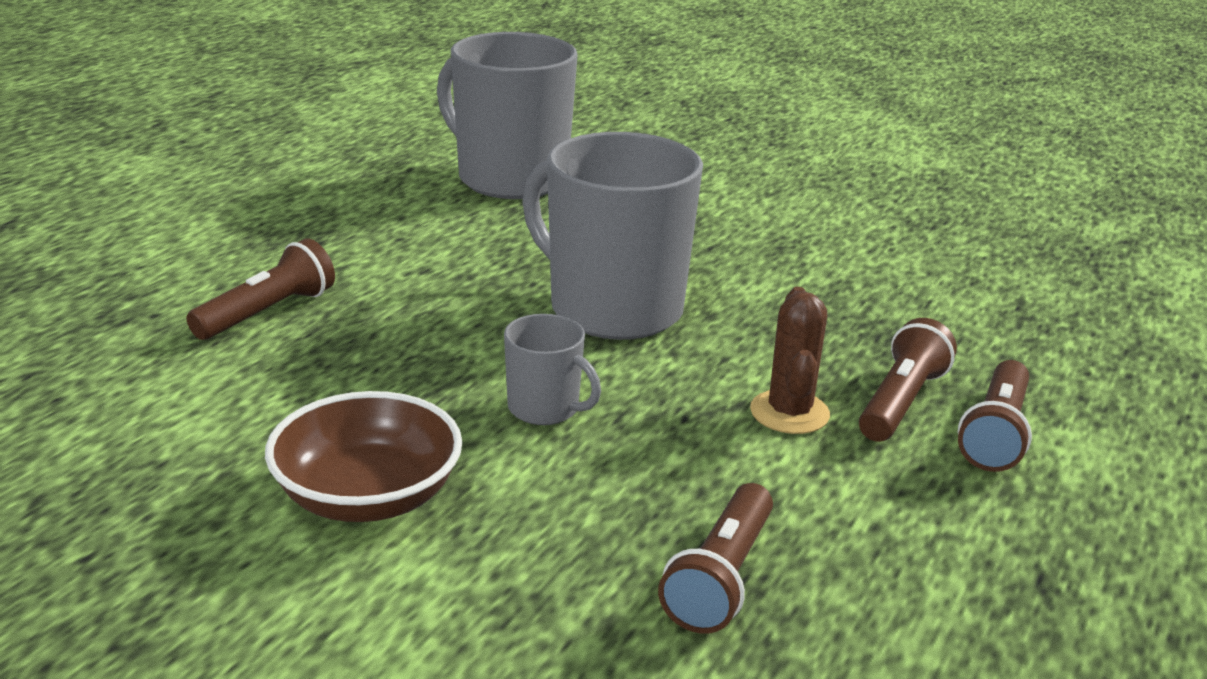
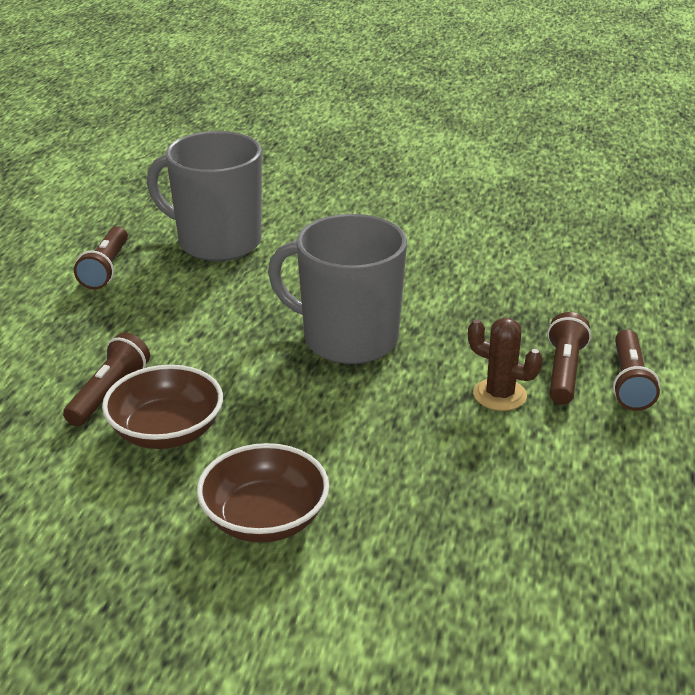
camera: 15 degrees left, 5 degrees up
grey mug [504,314,601,425] -> none
brown flashlight [658,483,773,634] -> brown flashlight moved to [74,226,128,290]
brown cactus [750,287,830,434] -> brown cactus turned 45 degrees counterclockwise [468,318,543,411]
none -> brown bowl [102,365,223,449]

